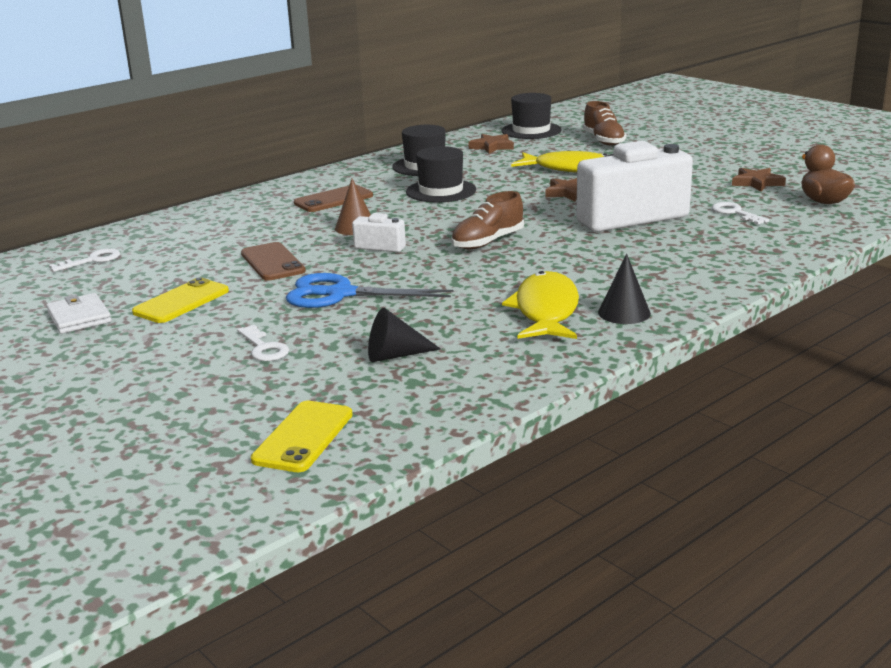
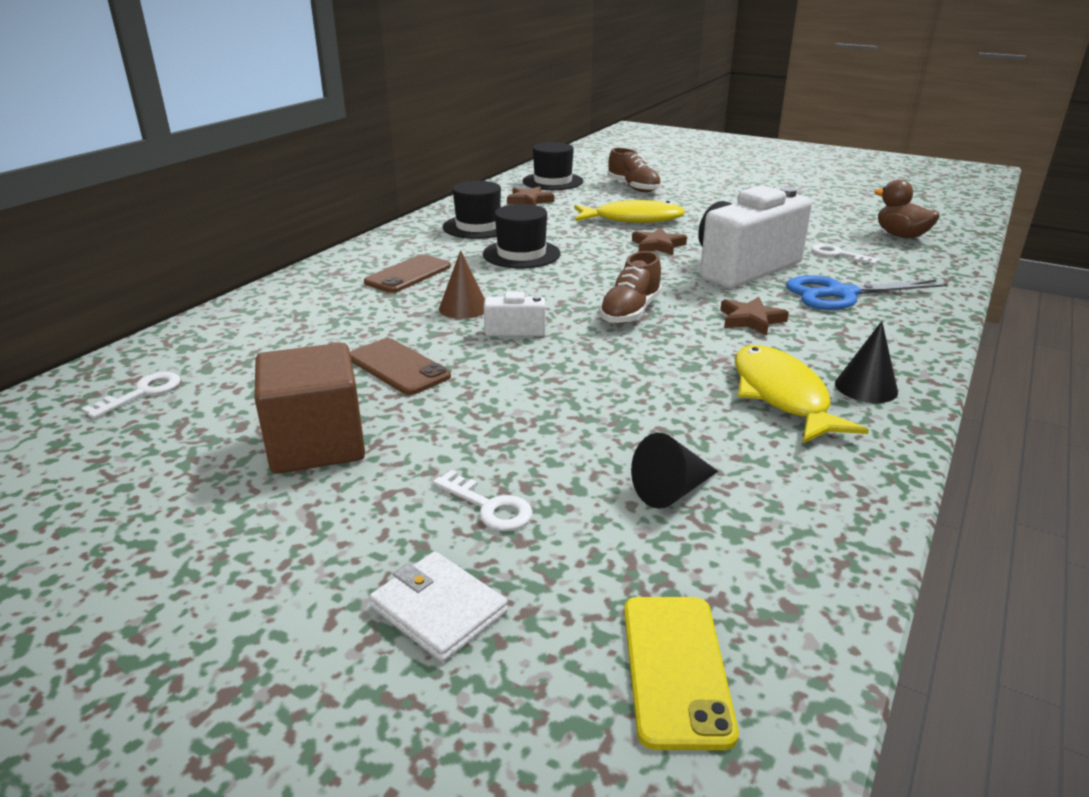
camera: 20 degrees left, 5 degrees up
white wallet [46,293,112,334] -> white wallet moved to [369,551,508,662]
yellow phone [132,277,229,323] -> brown cube [255,343,365,474]
blue scissors [286,273,453,308] -> blue scissors moved to [786,275,948,310]
brown star [732,168,786,191] -> brown star moved to [720,297,789,335]

